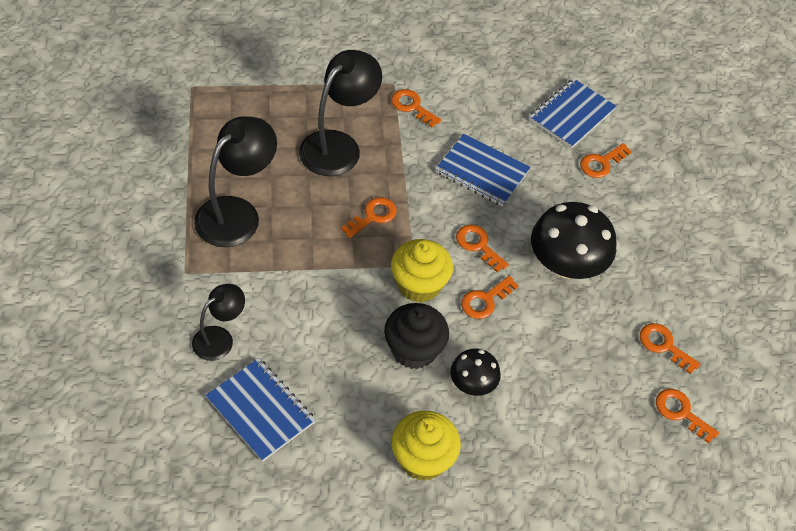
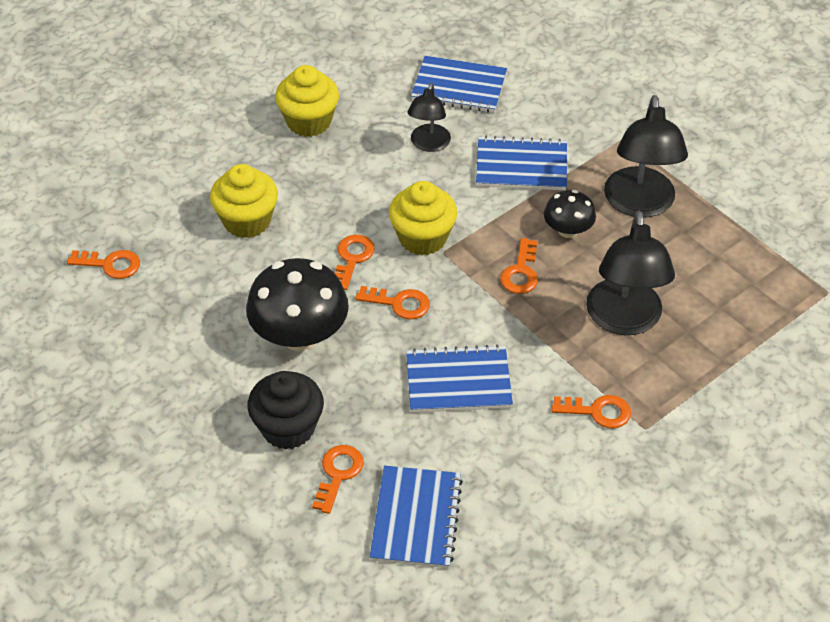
camera: 150 degrees right, 5 degrees down
black lamp [192,284,245,361] -> black lamp moved to [407,83,451,152]
black cupcake [384,303,449,369] -> black cupcake moved to [248,371,324,450]
black mushroom [450,348,501,396] -> black mushroom moved to [544,190,596,238]
orange key [640,323,700,374] -> none
none -> yellow cupcake [210,164,278,238]
none -> blue notebook [476,136,567,190]

